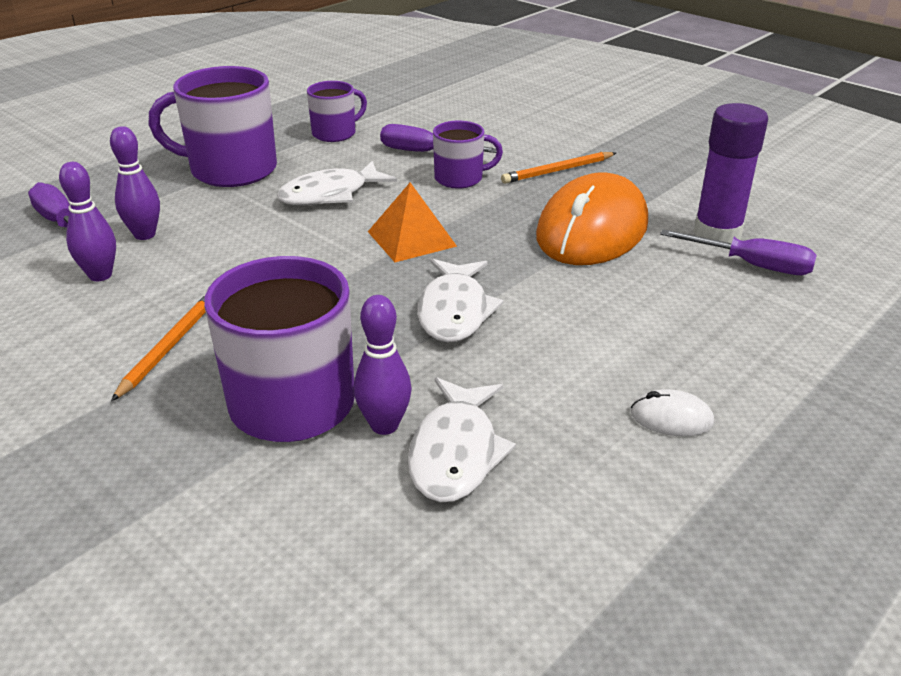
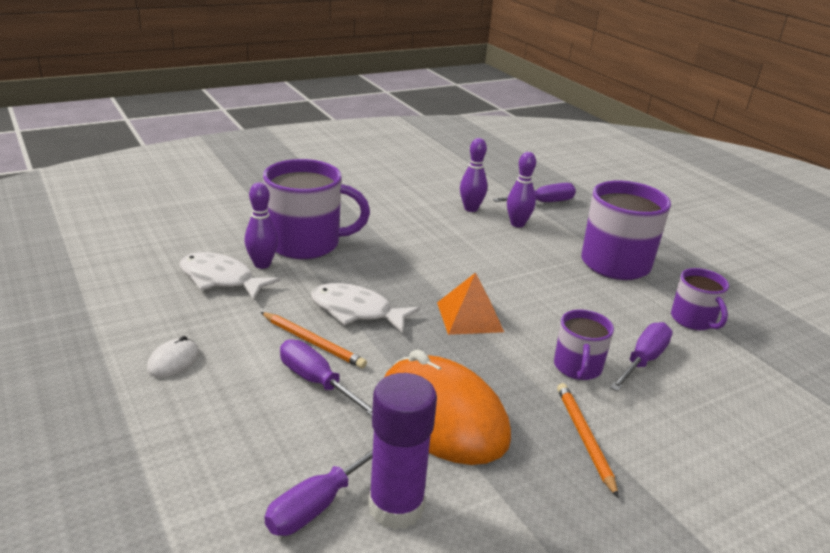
camera: 105 degrees right, 5 degrees down
orange pencil [111,294,206,401] -> orange pencil moved to [261,312,367,369]
white fish [277,161,397,206] -> none
none -> purple screwdriver [280,339,373,416]

